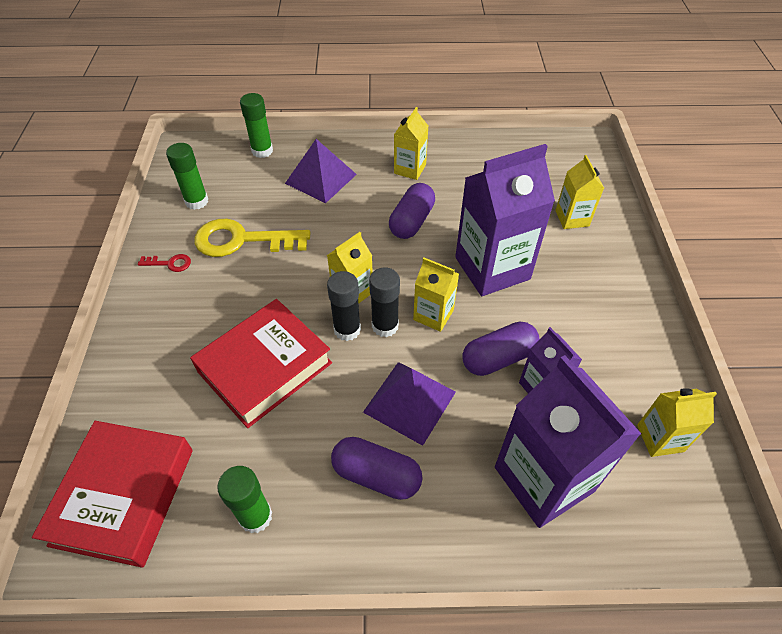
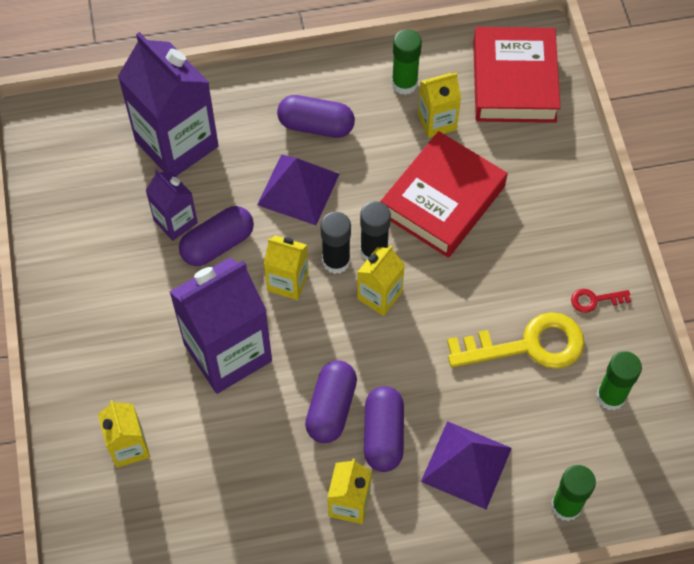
camera: 170 degrees right, 10 degrees up
yellow carton [637,388,717,457] -> yellow carton moved to [418,72,461,138]
none -> purple capsule [364,386,404,472]

